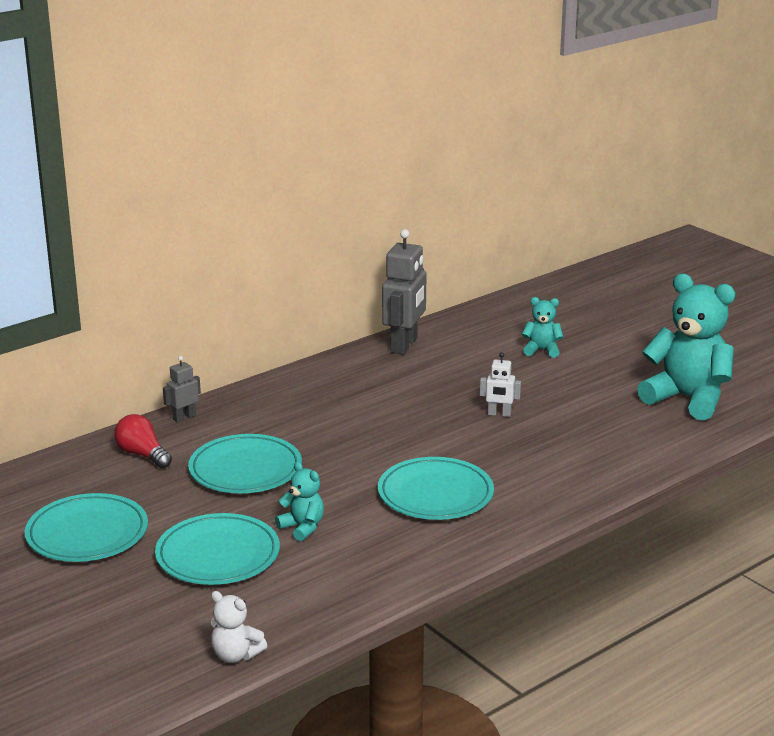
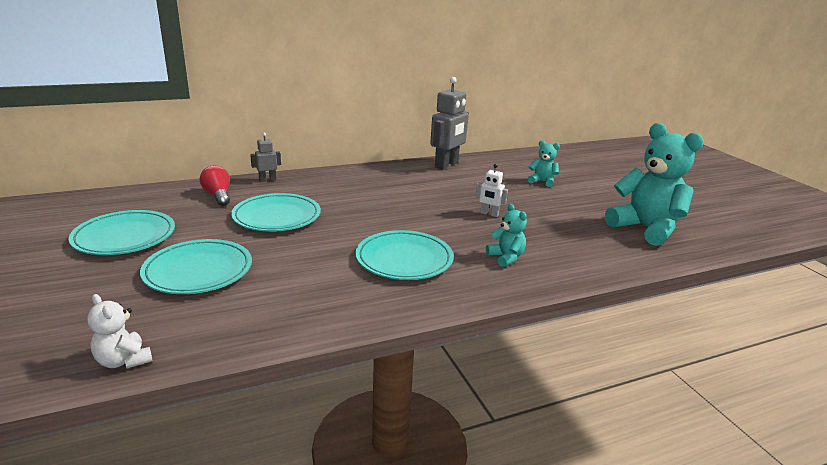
camera: 15 degrees right, 0 degrees up
turquoise teddy bear [275,462,324,541] -> turquoise teddy bear moved to [486,204,527,267]

